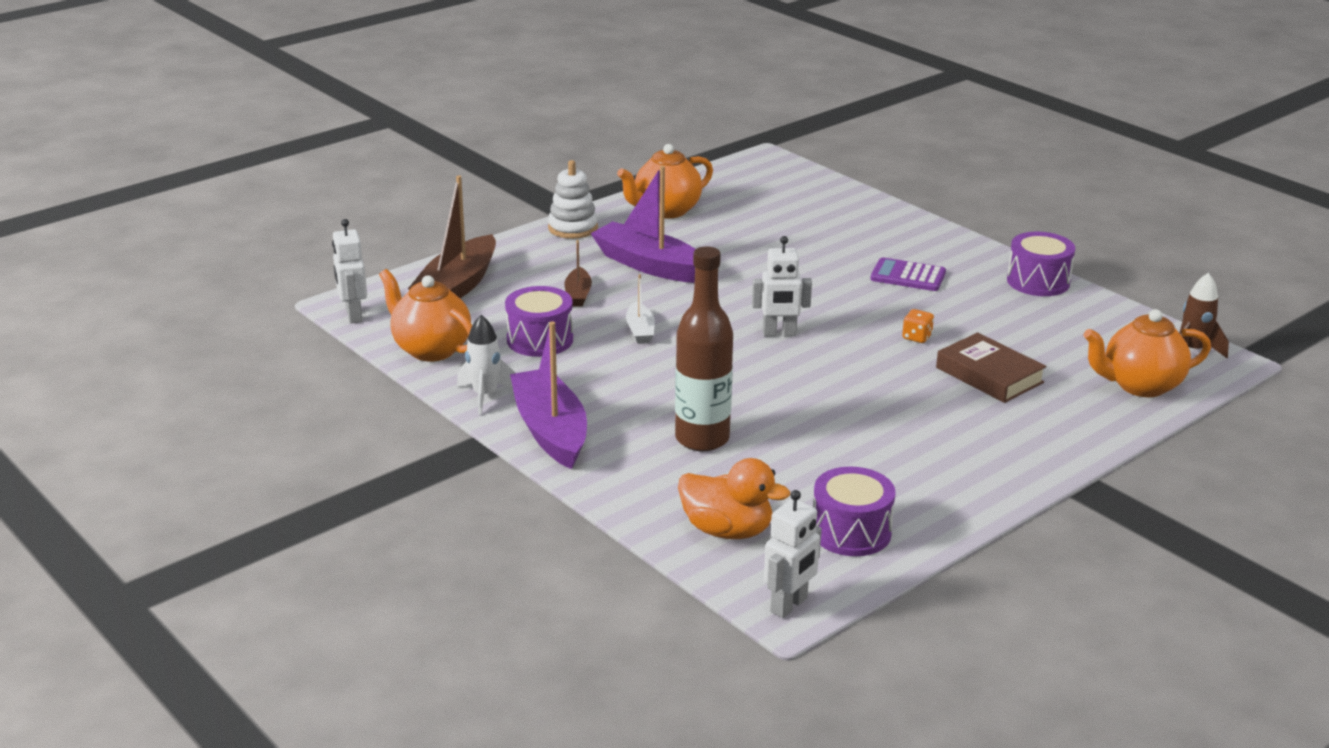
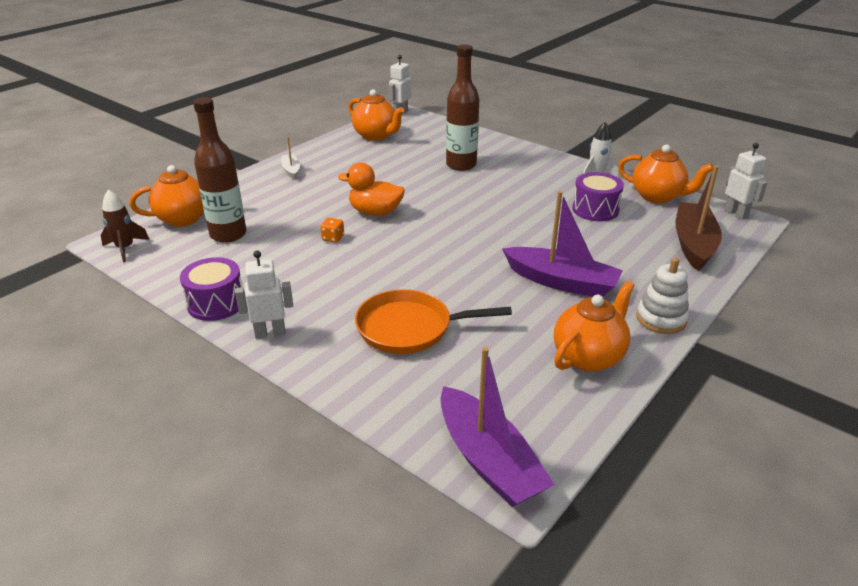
camera: 170 degrees right, 5 degrees up
purple boat [510,321,587,469] -> purple boat moved to [440,347,555,507]
brown boat [565,240,592,307] -> none
white boat [626,274,655,344] -> white boat moved to [281,137,300,179]
orange duck [678,458,790,539] -> orange duck moved to [338,163,405,216]
white robot [752,236,812,337] -> white robot moved to [235,251,293,339]
purple drum [813,466,896,556] -> orange teapot [348,89,404,141]
purple calculator [870,257,946,291] -> none
brown book [936,333,1046,403] -> none
none -> brown bottle [193,97,246,243]
none -> orange pan [355,289,512,354]

